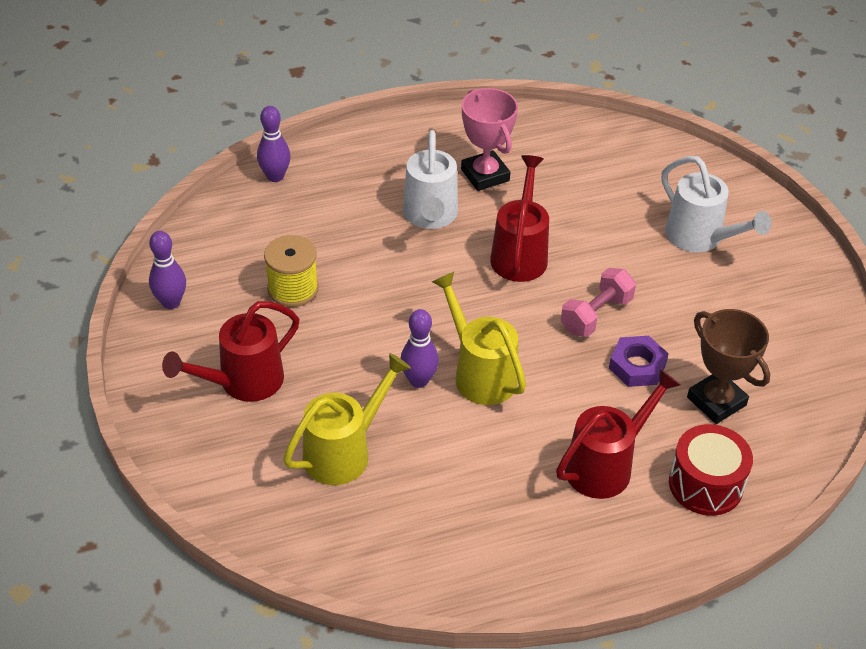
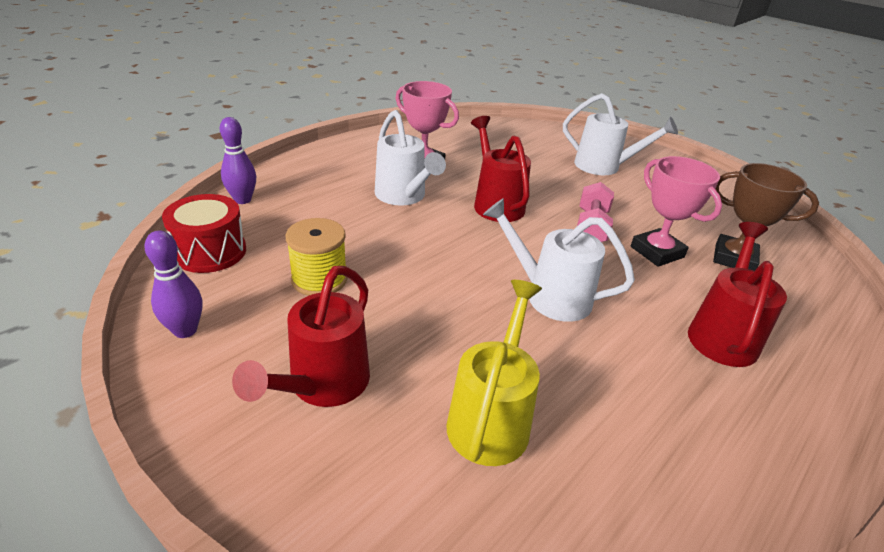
camera: 30 degrees left, 10 degrees down
purple bowling pin [401,309,439,388] -> none
yellow watering can [432,272,526,405] -> white watering can [483,198,635,322]
purple nut [609,336,669,387] -> pink trophy [631,156,722,267]
red drum [669,424,753,516] -> red drum moved to [162,194,246,273]

